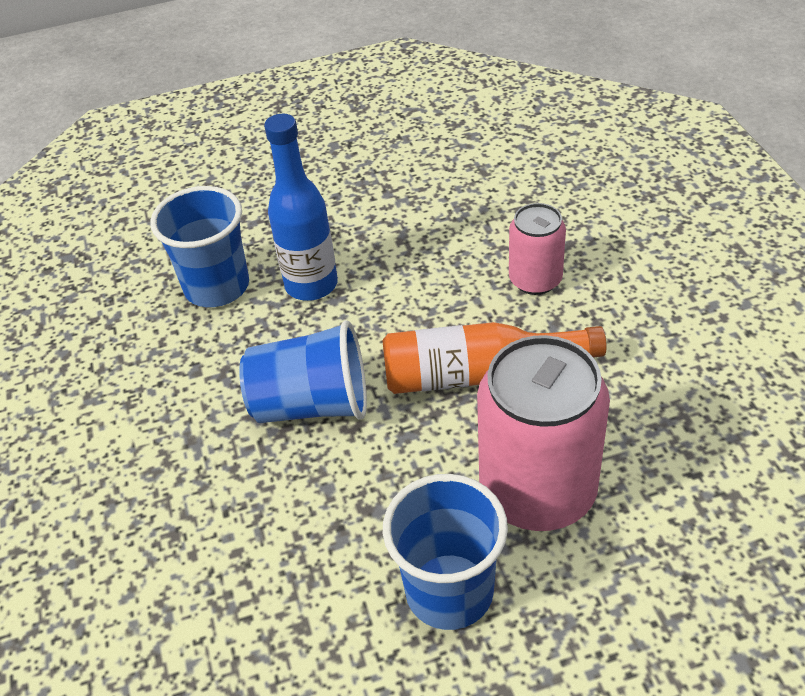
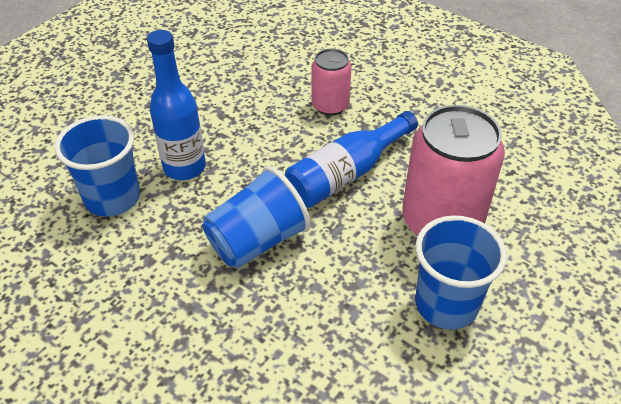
camera: 40 degrees left, 0 degrees up
orange bottle [382,322,607,394] -> blue bottle [285,111,418,208]

